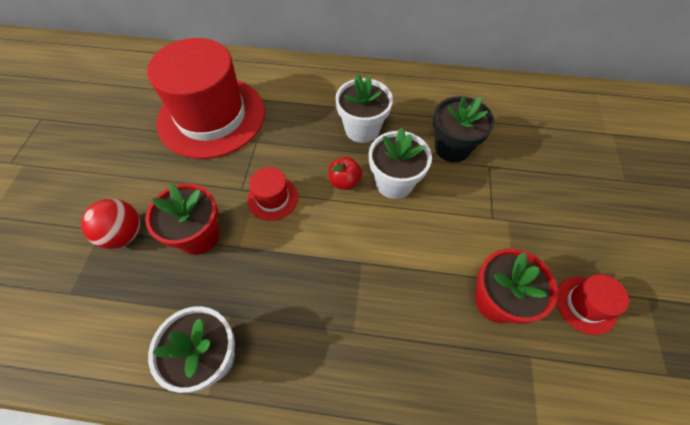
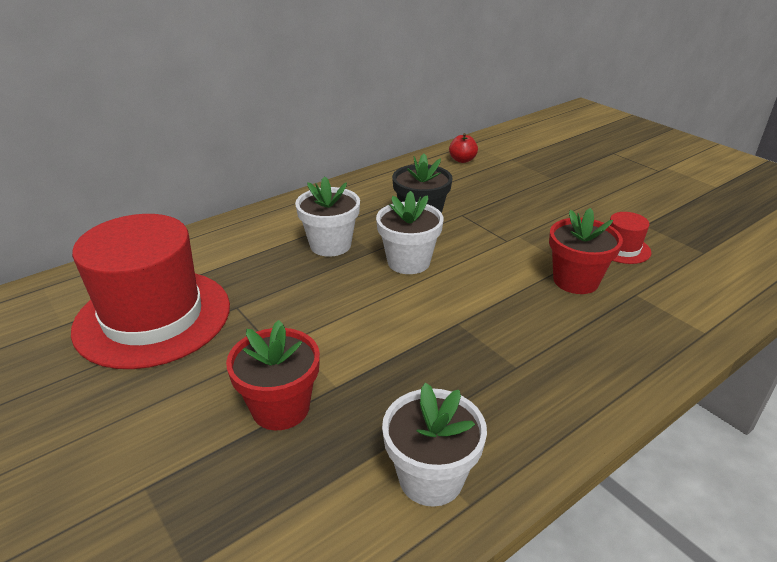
camera: 45 degrees left, 25 degrees down
red ball [81,199,140,249] -> none
red hat [247,167,298,221] -> none
red apple [328,157,362,190] -> red apple moved to [449,133,478,163]

